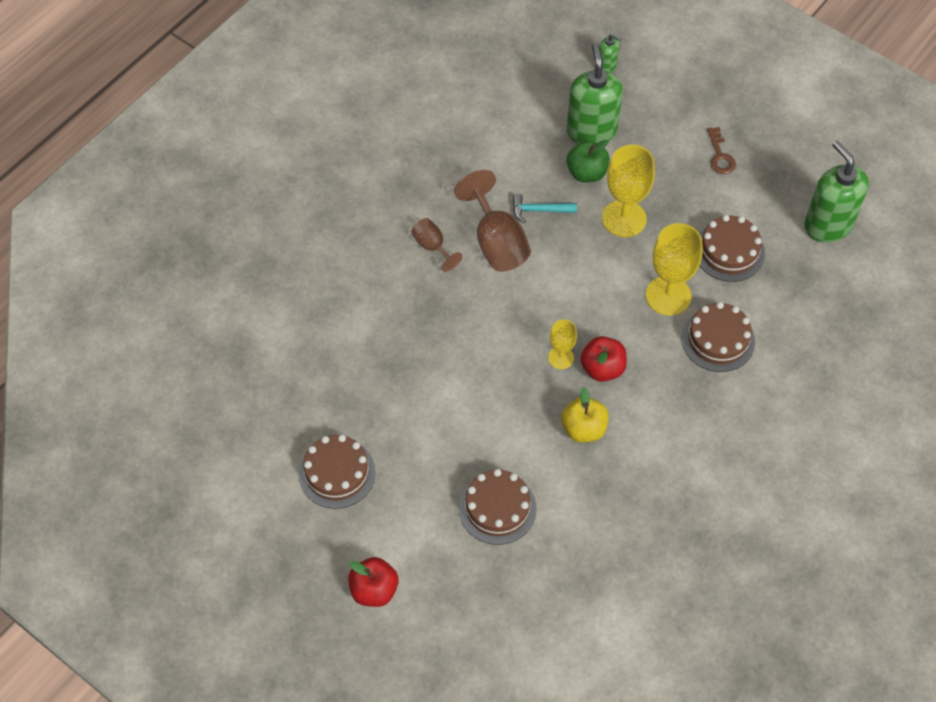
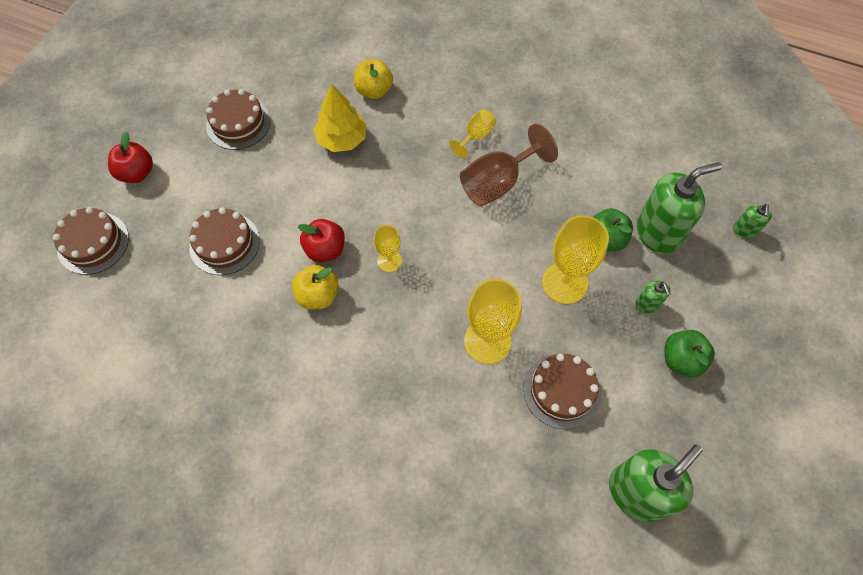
camera: 75 degrees right, 5 degrees up
brown goblet [411,218,462,272] -> yellow goblet [449,109,496,158]
turquoise hammer [513,194,577,223] -> none
red apple [580,336,627,382] -> red apple moved to [297,219,345,262]
brown cake [681,302,755,372] -> brown cake moved to [53,207,129,275]
brown key [707,127,736,174] -> green apple [664,330,715,377]
none -> yellow tree [313,84,367,152]
none -> yellow apple [354,59,393,99]
none -> green soap dispenser [635,281,671,314]

